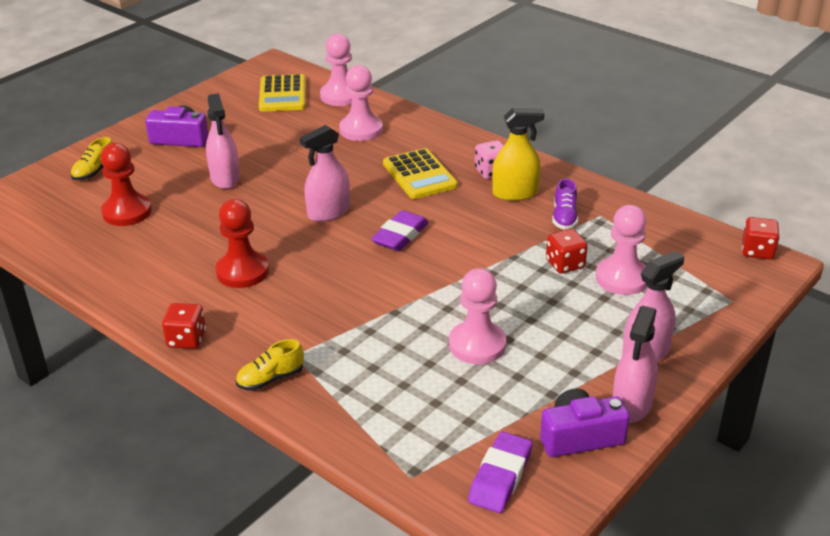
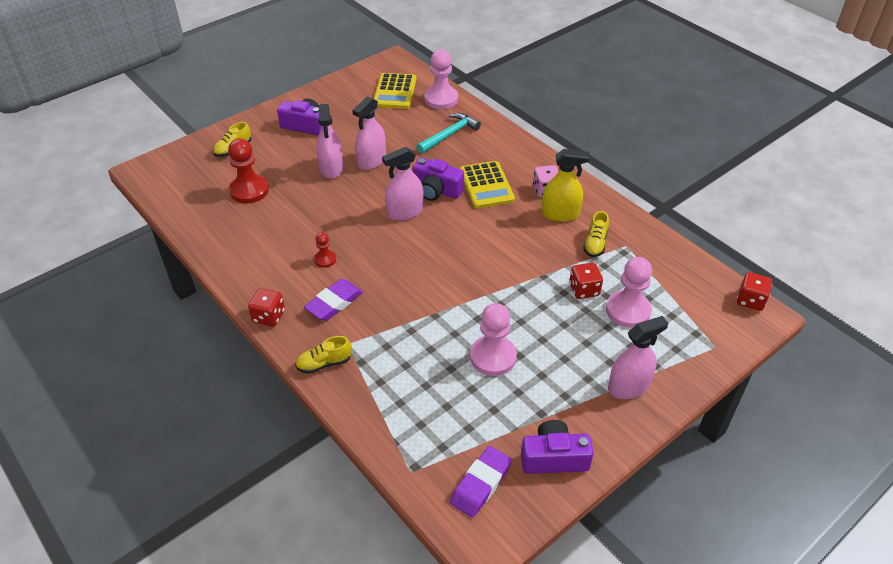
camera: 10 degrees right, 10 degrees up
red pawn [215,199,269,288] -> red pawn [314,232,336,268], size x0.53
pink pawn [339,65,383,141] -> turquoise hammer [416,113,481,154]
purple eraser [371,210,429,251] -> purple eraser moved to [304,279,363,321]
purple shoe [552,178,578,230] -> yellow shoe [583,211,609,257]
pink spray bottle [613,306,658,423] -> pink spray bottle moved to [352,96,386,170]
none -> purple camera [413,158,464,201]

